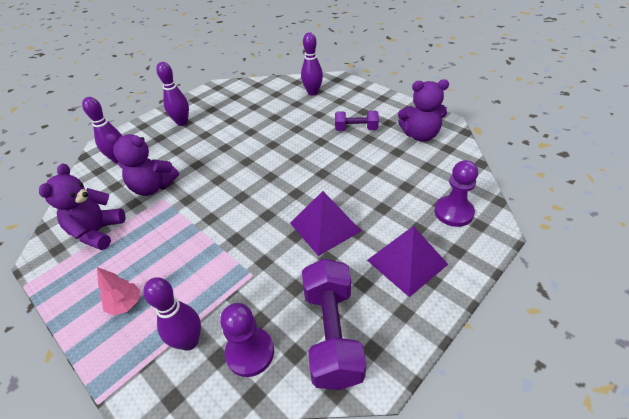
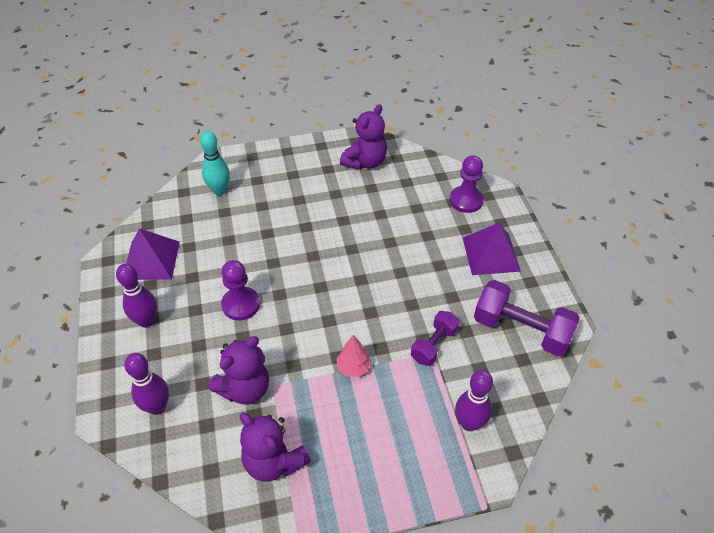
camera: 60 degrees left, 5 degrees up
pink tree [97,267,140,316] -> pink tree moved to [337,335,371,377]
purple pawn [220,303,274,377] -> purple pawn moved to [221,260,260,321]
purple pyramid [290,191,361,256] -> purple pyramid moved to [126,228,180,280]
purple bowling pin [301,32,323,96] -> turquoise bowling pin [200,131,230,195]
purple dumbbell [335,111,379,131] -> purple dumbbell moved to [411,311,460,366]

